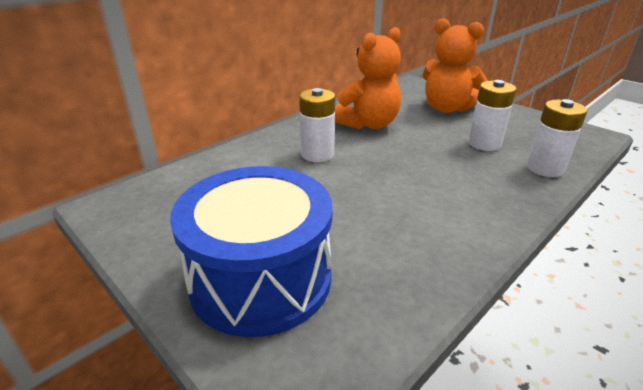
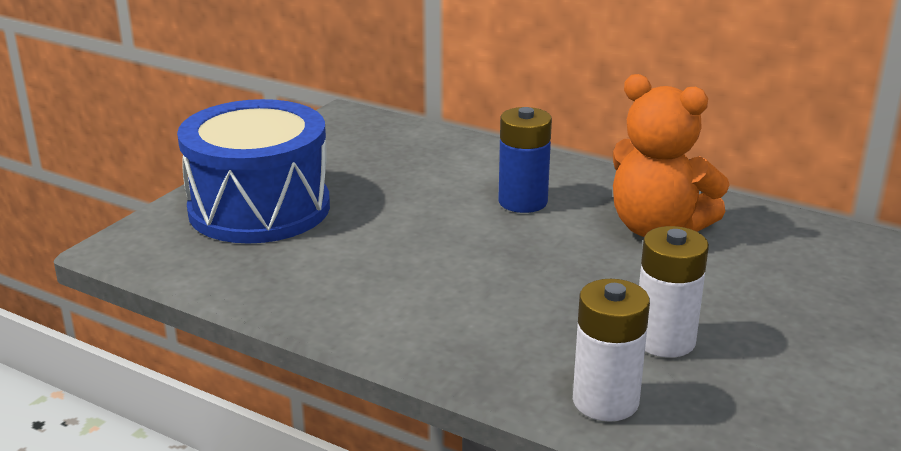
camera: 75 degrees right, 5 degrees down
white battery [299,88,335,162] -> blue battery [498,107,552,213]
orange teddy bear [423,18,488,113] -> none

